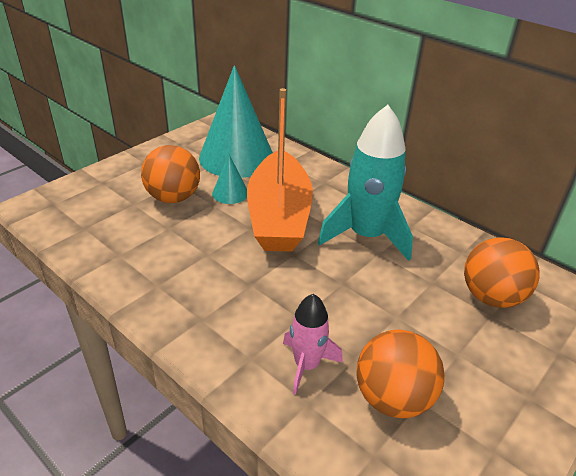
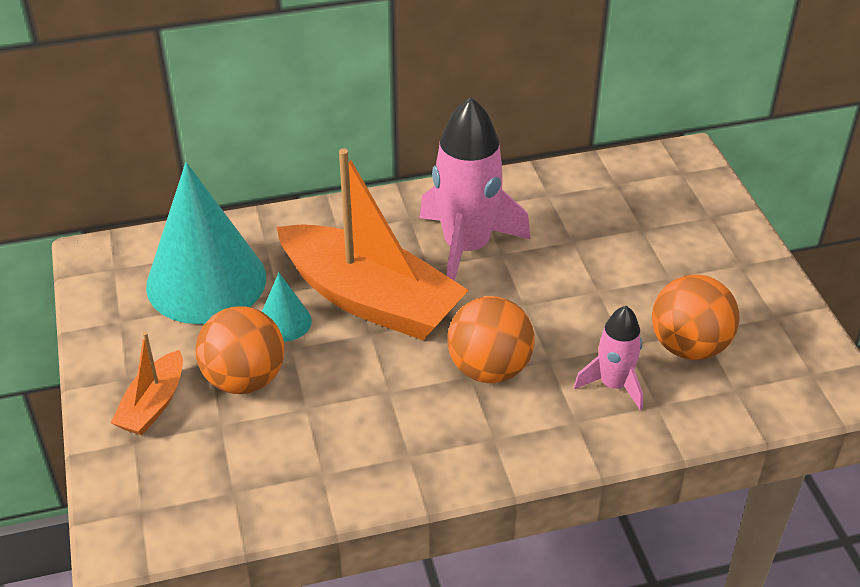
camera: 55 degrees left, 5 degrees up
turquoise rocket [318,105,413,261] -> pink rocket [420,97,531,281]
orange ball [464,237,539,308] -> orange ball moved to [447,296,535,383]
none -> orange boat [110,332,183,435]

